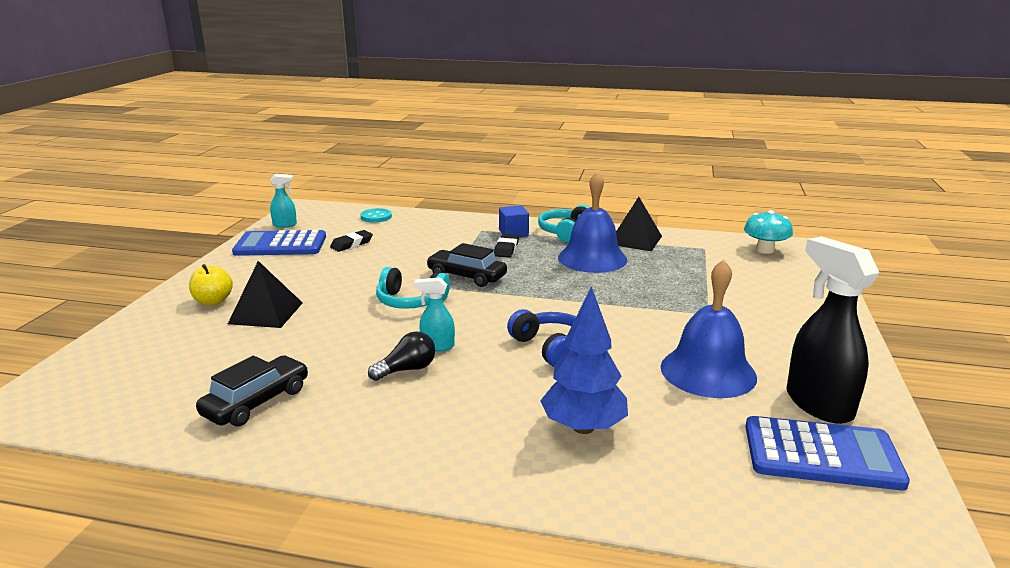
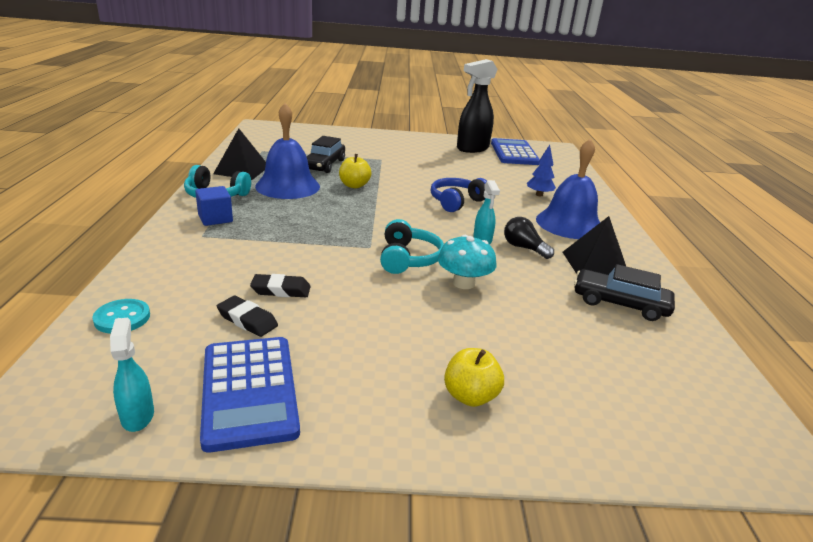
camera: 105 degrees left, 5 degrees up
black pyramid [228,261,303,328] -> black pyramid moved to [562,216,626,275]
black car [426,243,507,287] -> black car moved to [306,136,345,173]
black eraser [494,234,519,258] -> black eraser moved to [250,274,311,297]
blue tree [540,286,628,434] -> blue tree [527,145,556,196], size x0.59
blue bell [661,259,757,398] -> blue bell moved to [536,139,600,239]
turquoise mushroom [744,210,793,254] -> turquoise mushroom moved to [438,235,497,289]
none -> yellow apple [339,154,372,188]

